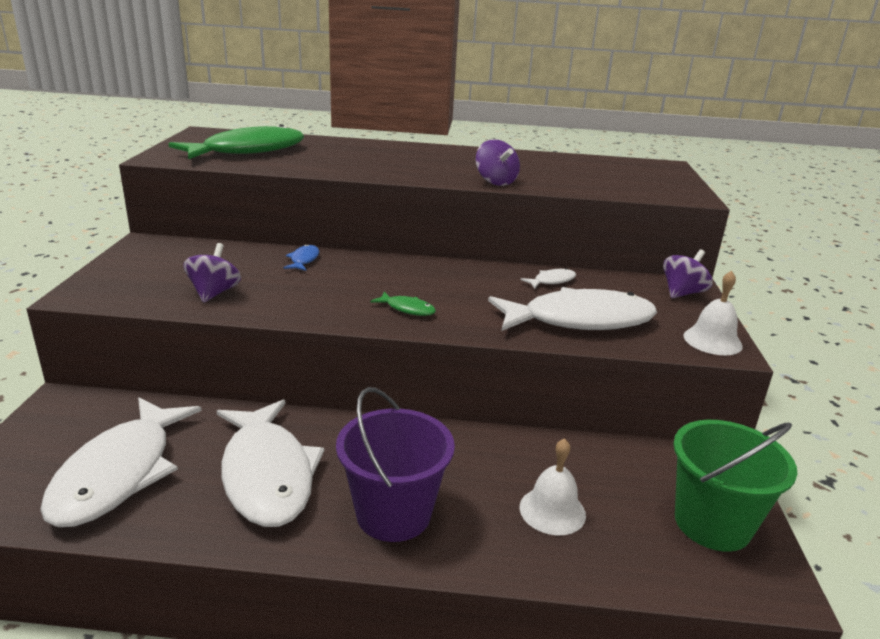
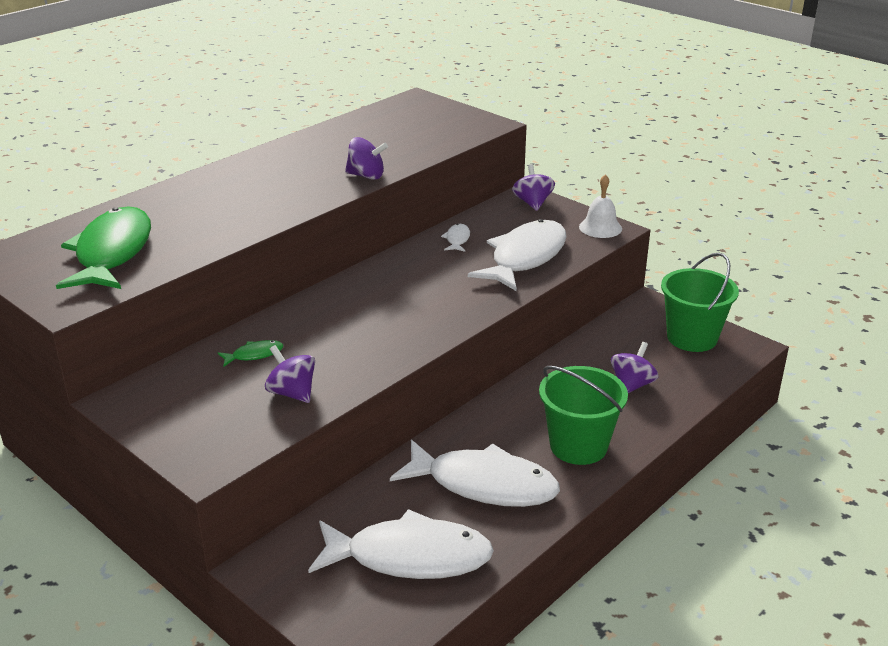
camera: 50 degrees left, 5 degrees up
white fish [40,398,202,527] -> white fish turned 45 degrees counterclockwise [308,509,494,579]
blue fish [284,244,319,271] -> none
purple bucket [336,387,455,542] -> green bucket [539,366,628,465]
green fish [370,292,436,316] -> green fish moved to [218,340,283,367]
white bell [519,438,586,535] -> purple spinning top [611,342,659,393]

